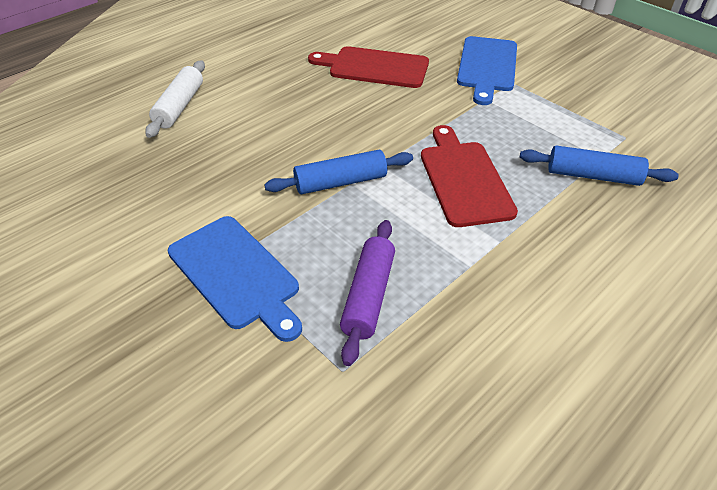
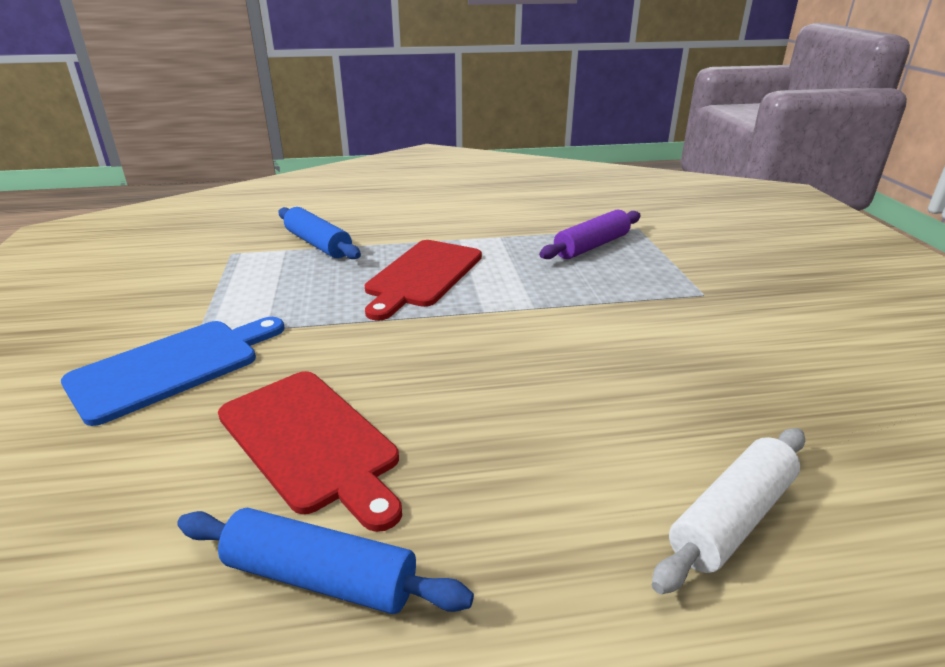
camera: 145 degrees left, 15 degrees down
blue cutting board [168,216,302,342] -> none
blue rolling pin [264,150,413,194] -> blue rolling pin moved to [177,508,474,614]

